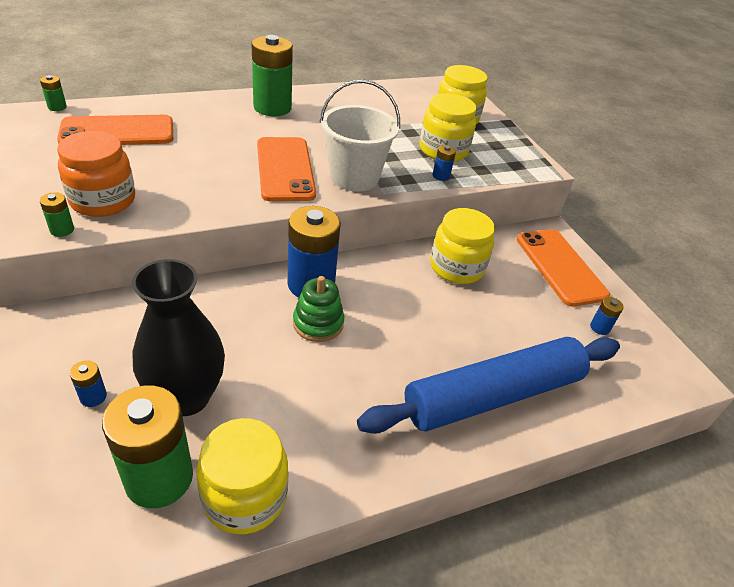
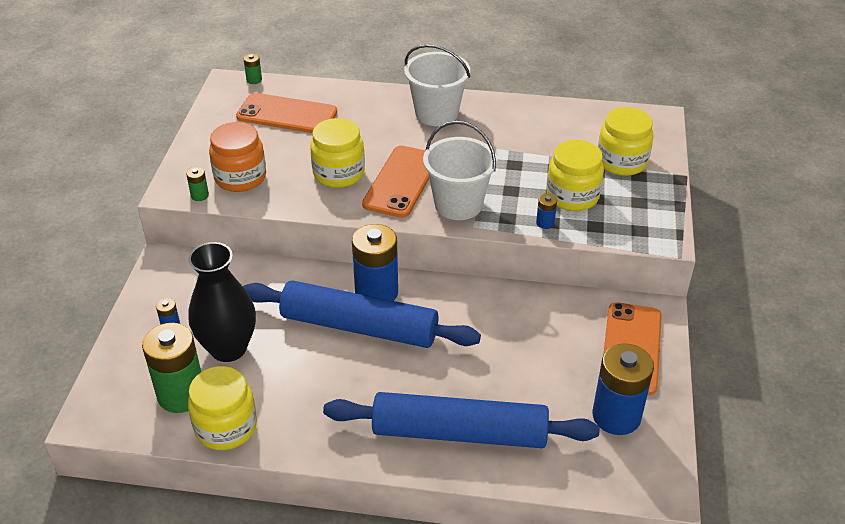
camera: 35 degrees right, 0 degrees up
green battery [252,35,293,116] -> white bucket [404,44,470,126]
green stacking toy [293,276,344,342] -> blue rolling pin [243,280,481,348]
yellow jar [430,208,495,284] -> yellow jar moved to [310,118,365,188]
blue battery [590,297,624,335] -> blue battery [592,343,654,435], size x2.36

